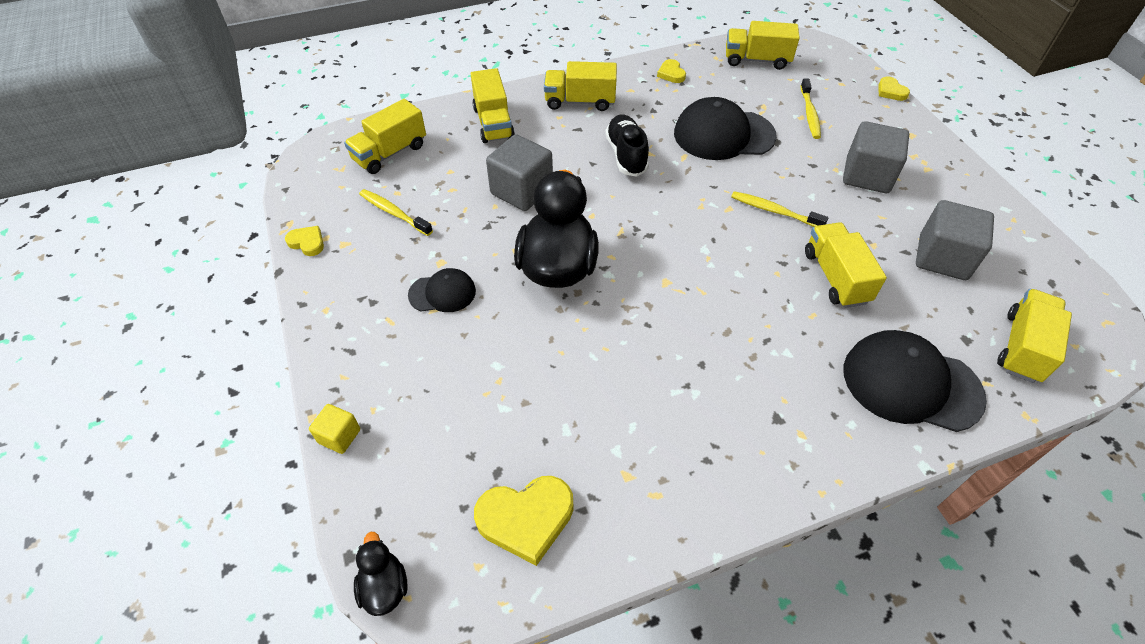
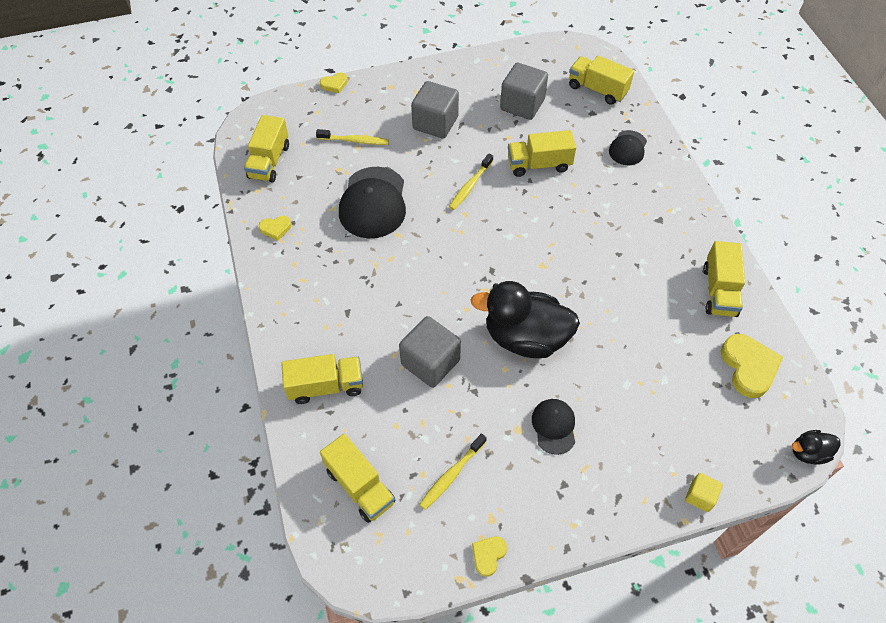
camera: 85 degrees left, 5 degrees up
yellow truck [544,61,617,111] -> yellow truck moved to [703,241,745,317]
black shoe [605,114,649,177] -> none
black cap [843,330,987,432] -> black cap [609,130,647,165], size x0.55

